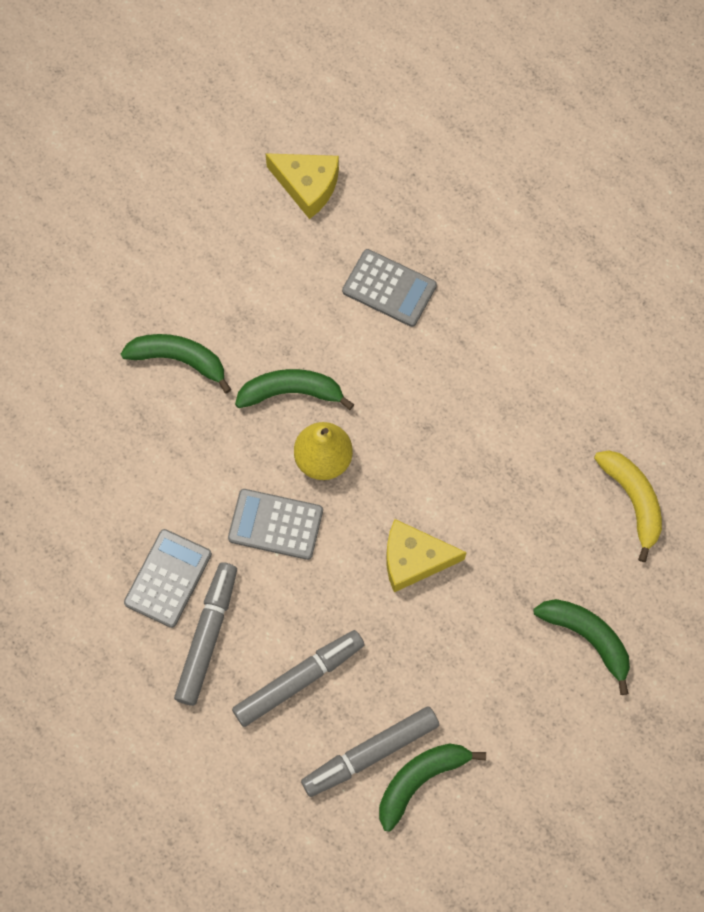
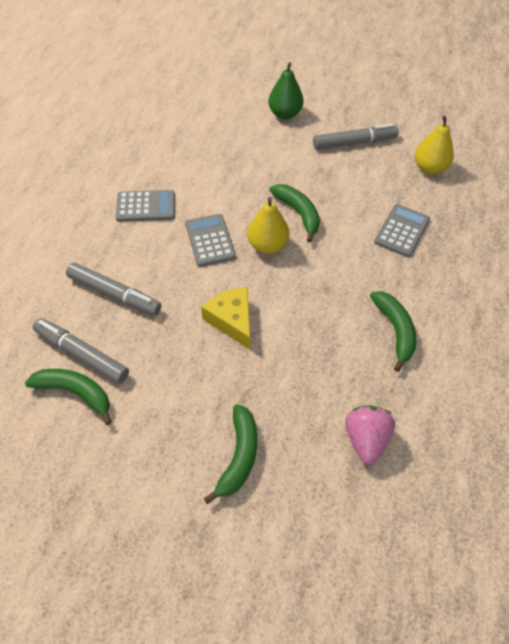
camera: 60 degrees right, 15 degrees down
green banana [121,334,231,393] -> green banana moved to [370,291,416,372]
grey marker [174,562,237,706] -> grey marker moved to [313,124,399,150]
yellow cheese [265,153,339,219] -> yellow pear [415,115,454,174]
grey calculator [342,249,437,327] -> grey calculator turned 150 degrees counterclockwise [374,204,430,257]
yellow banana [594,450,662,562] -> pink strawberry [345,405,395,465]
none -> green pear [268,62,304,119]

